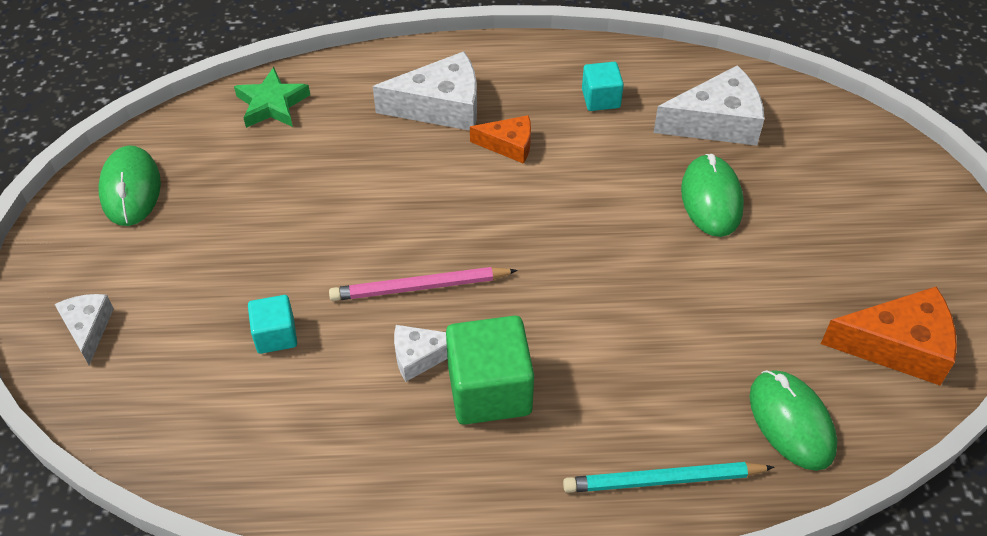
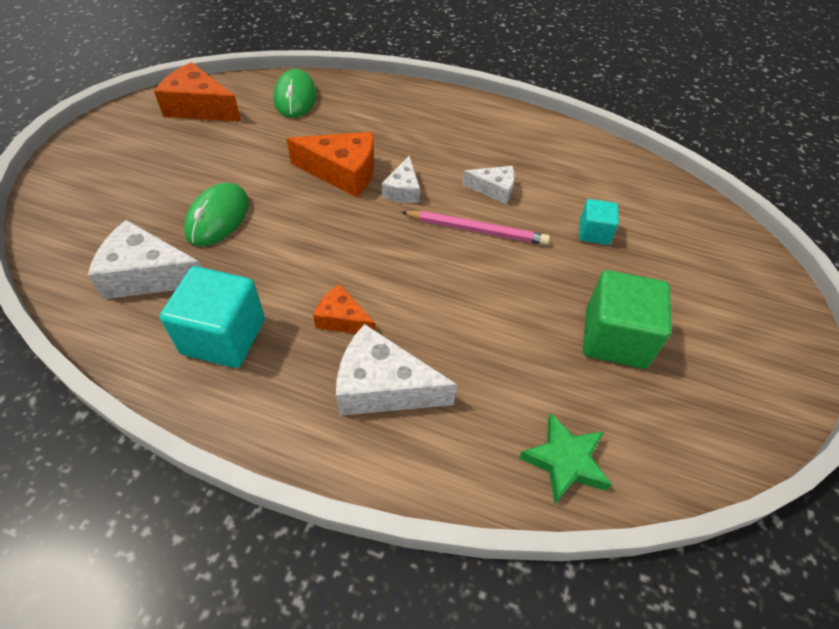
camera: 160 degrees left, 0 degrees up
white cheese [55,294,114,365] -> white cheese moved to [382,156,420,203]
green mouse [98,145,161,226] -> none
green cube [446,316,534,425] -> green cube moved to [583,270,671,369]
turquoise pencil [563,462,774,493] -> none
turquoise cube [582,62,624,111] -> turquoise cube [160,266,265,368], size x1.81
none -> orange cheese [286,132,374,197]

